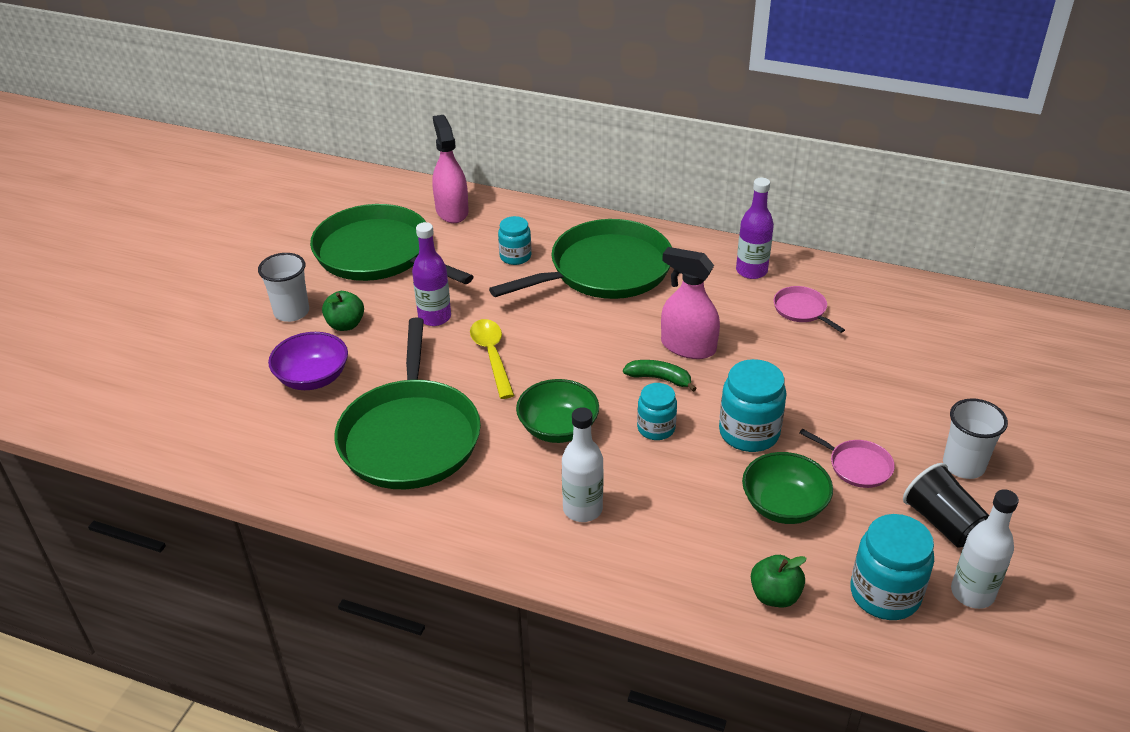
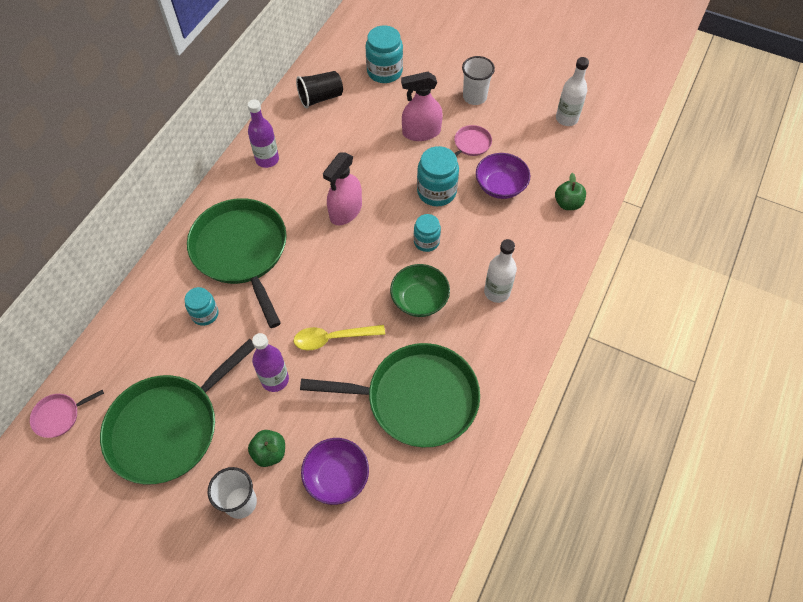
camera: 85 degrees left, 20 degrees up
pink spray bottle [432,115,469,223] -> pink spray bottle moved to [401,72,443,141]
green banana [623,360,697,392] -> none
green bowl [742,452,833,524] -> purple bowl [476,153,530,199]
pink pan [773,286,845,333] -> pink pan moved to [30,390,104,438]
turquoise jar [850,514,934,620] -> turquoise jar moved to [365,26,403,83]
black cup [903,463,989,548] -> black cup moved to [296,71,343,108]

